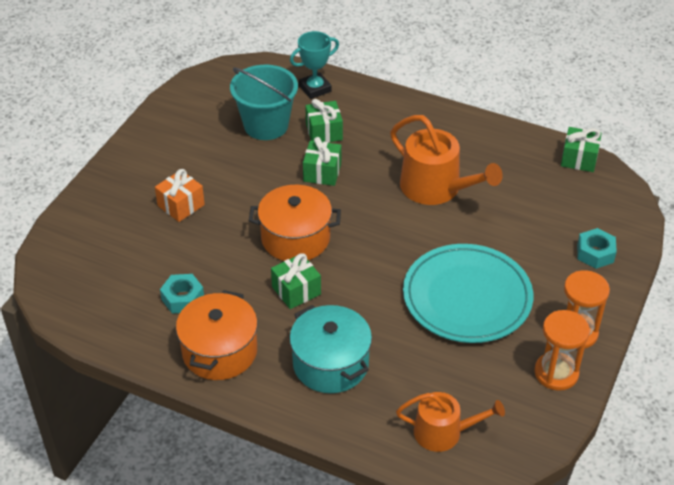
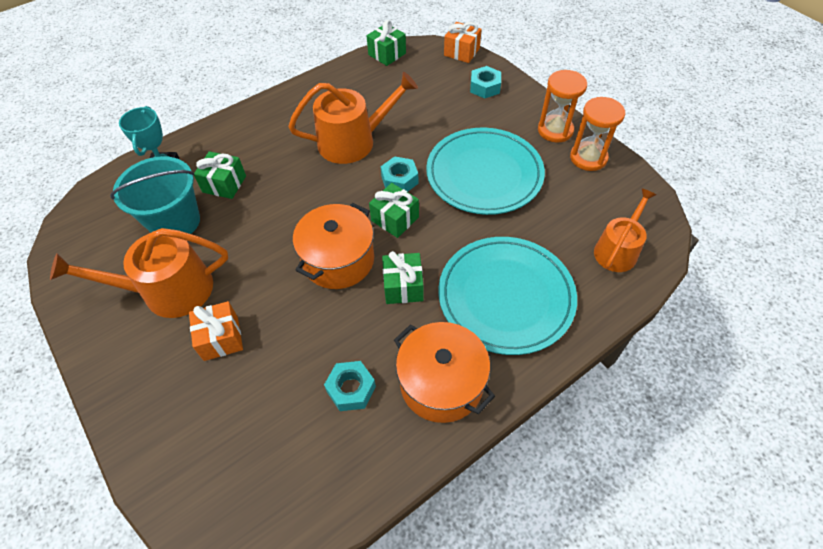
camera: 60 degrees left, 10 degrees up
turquoise pot [289,305,372,393] -> turquoise plate [439,237,577,355]
green gift [303,137,341,186] -> green gift moved to [369,183,419,238]
none -> orange watering can [50,228,228,318]
none -> turquoise nut [381,156,418,192]
none -> orange gift [444,22,482,63]

